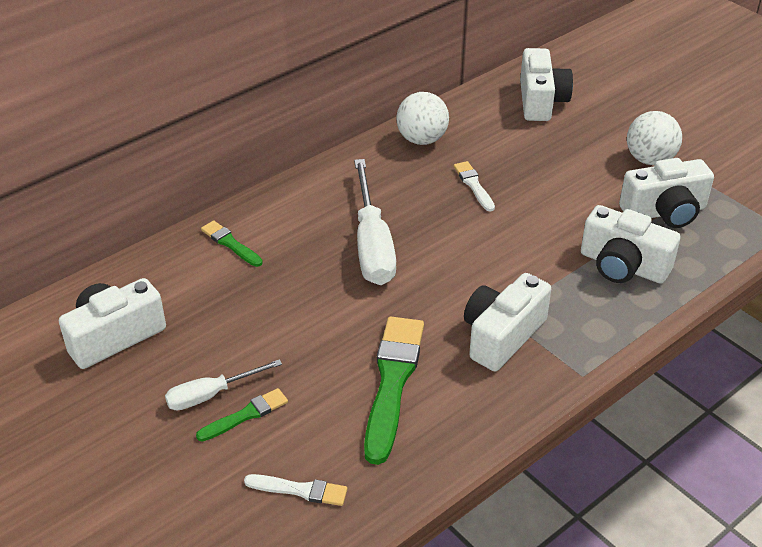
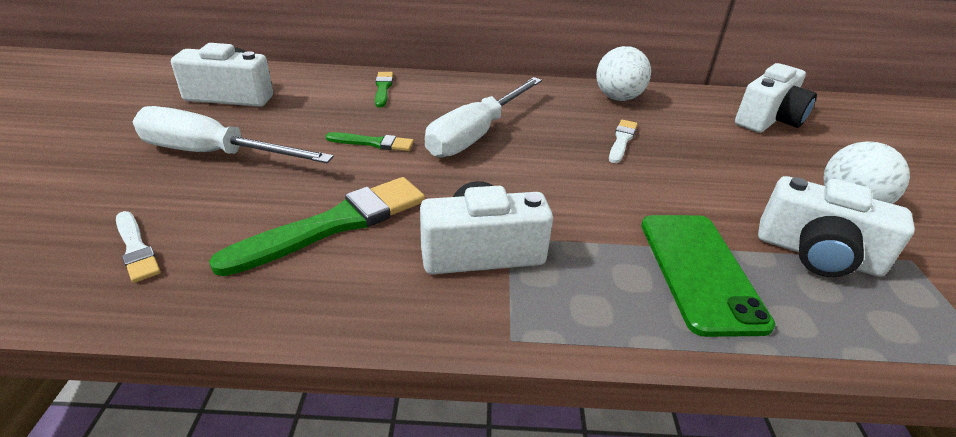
camera: 40 degrees right, 5 degrees down
white screwdriver [165,359,282,411] -> white screwdriver [133,106,334,163], size x1.78
green brush [196,388,288,441] -> green brush moved to [326,132,414,151]
white camera [581,205,681,283] -> green phone [641,215,775,337]

